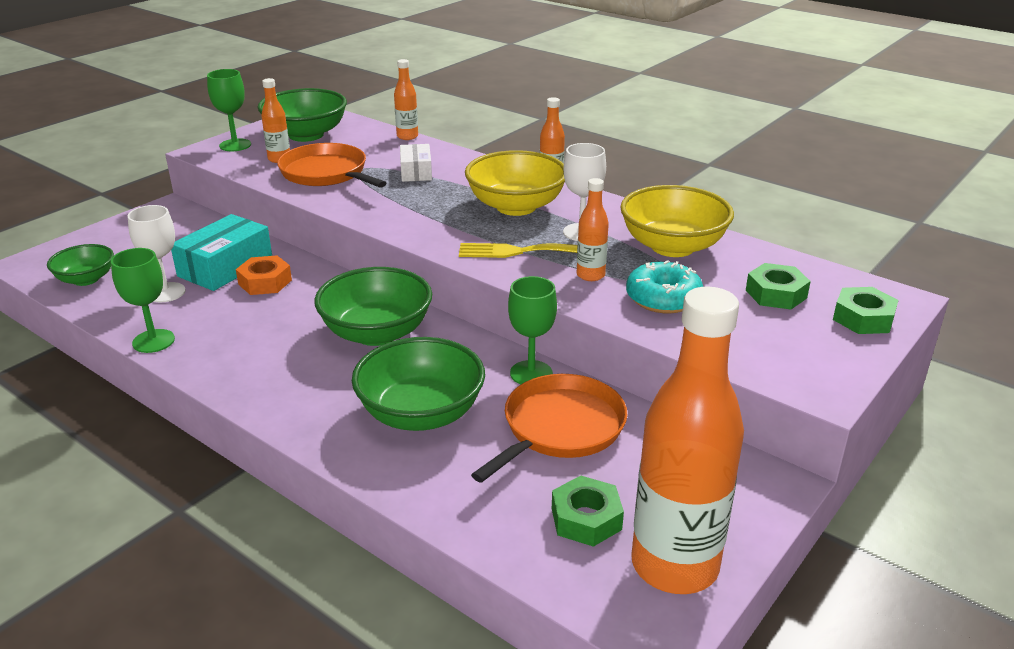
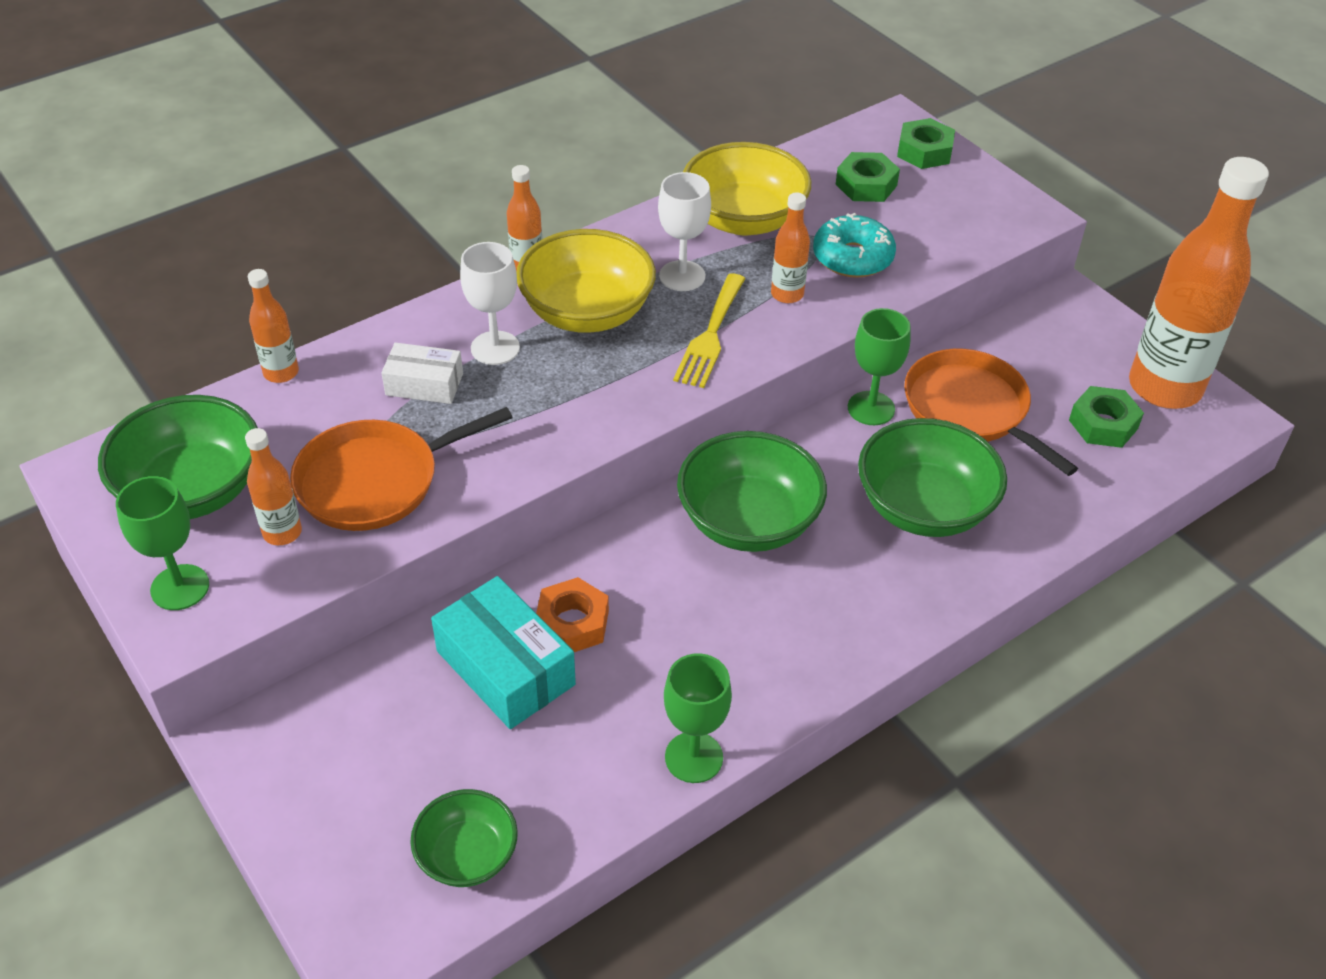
camera: 75 degrees left, 15 degrees up
white goblet [128,205,186,302] -> white goblet moved to [460,242,520,365]

